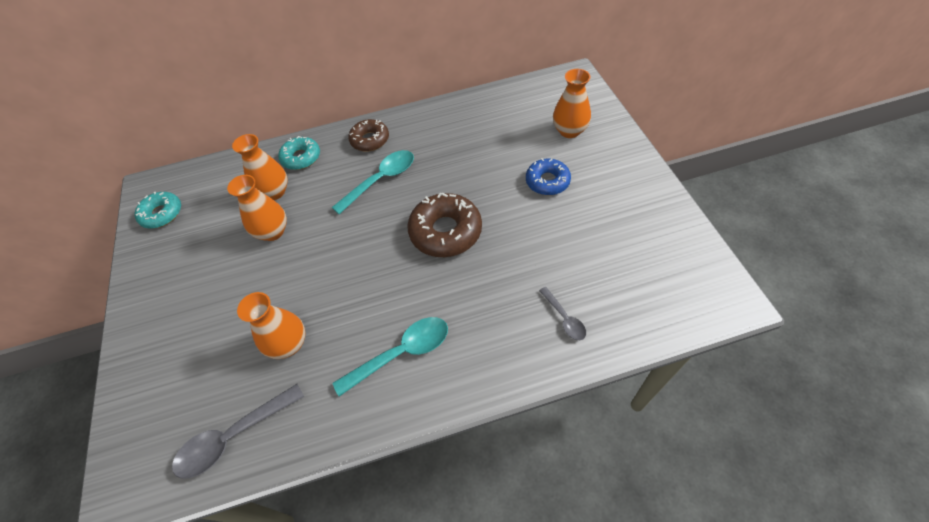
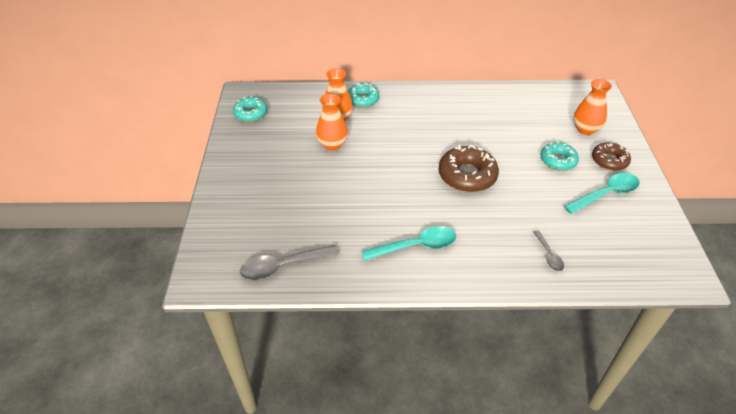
camera: 10 degrees right, 10 degrees down
orange vase [237,292,306,359] -> none
turquoise spoon [332,150,414,214] -> turquoise spoon moved to [564,173,640,214]
brown donut [348,119,389,151] -> brown donut moved to [592,142,631,171]
blue donut [526,158,571,195] -> turquoise donut [540,141,579,171]

